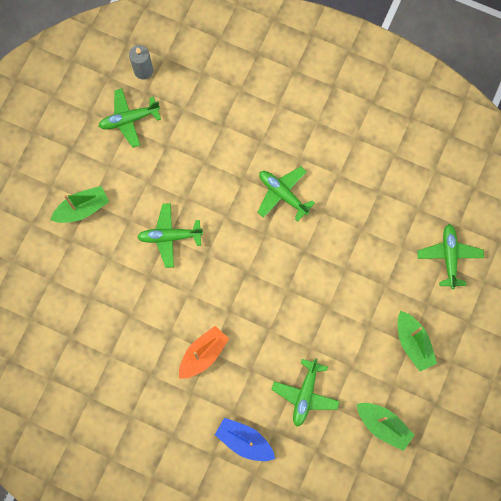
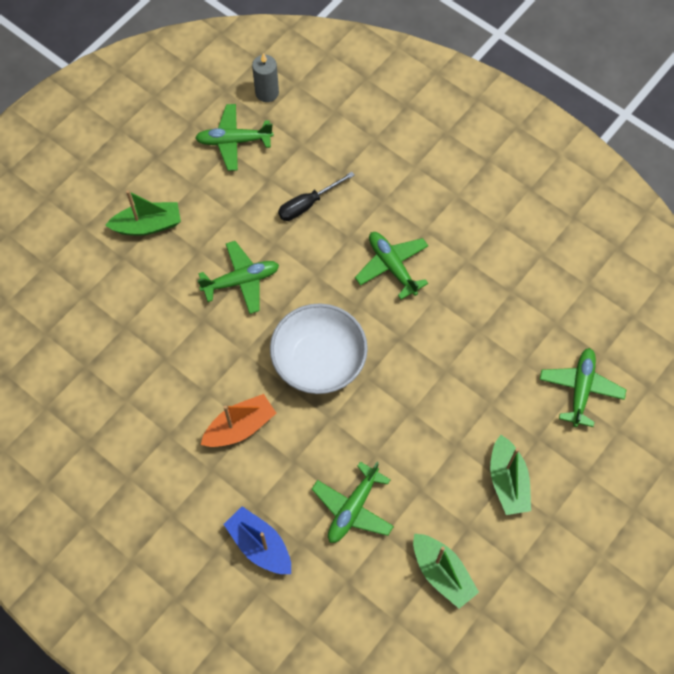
camera: 15 degrees right, 10 degrees down
green plane [137,203,203,268] -> green plane turned 150 degrees clockwise [198,241,279,314]
none -> white bowl [270,303,368,394]
none -> black screwdriver [278,172,355,221]

